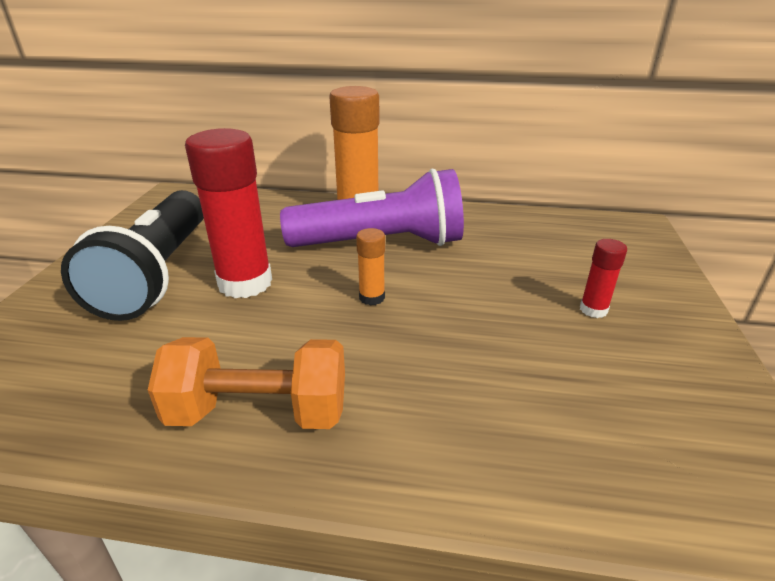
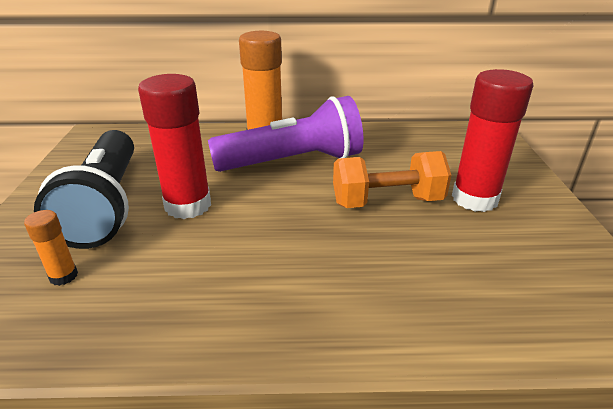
camera: 10 degrees left, 0 degrees up
orange dumbbell [148,337,345,429] -> orange dumbbell moved to [333,151,451,208]
orange glue stick [356,228,385,306] -> orange glue stick moved to [24,210,78,286]
red glue stick [580,239,627,318] -> red glue stick [452,69,534,212], size x2.13

